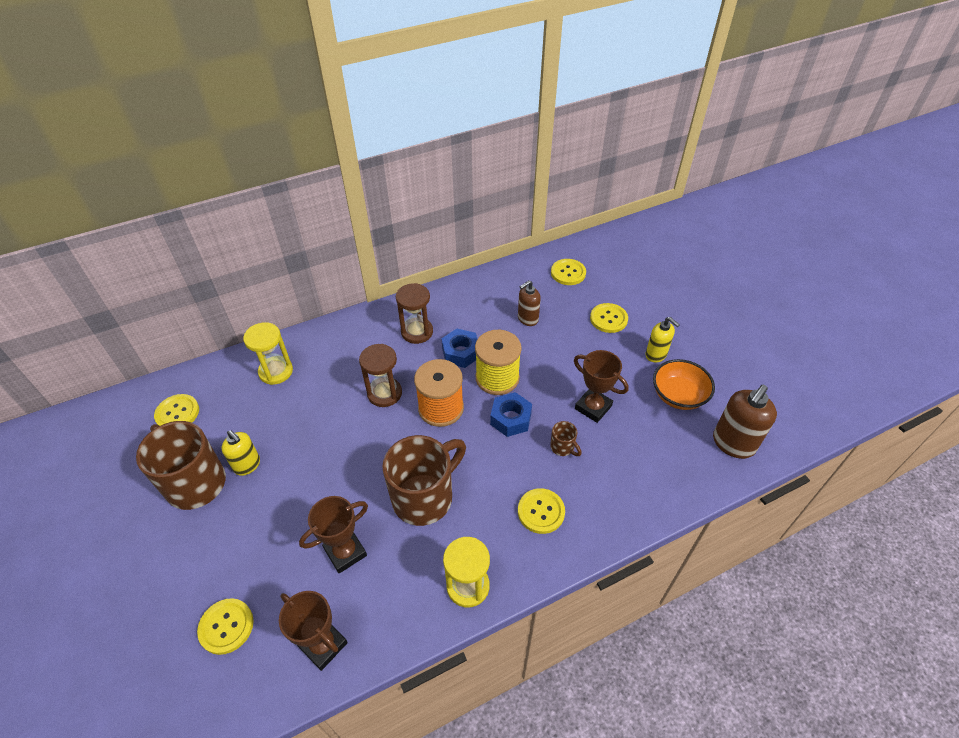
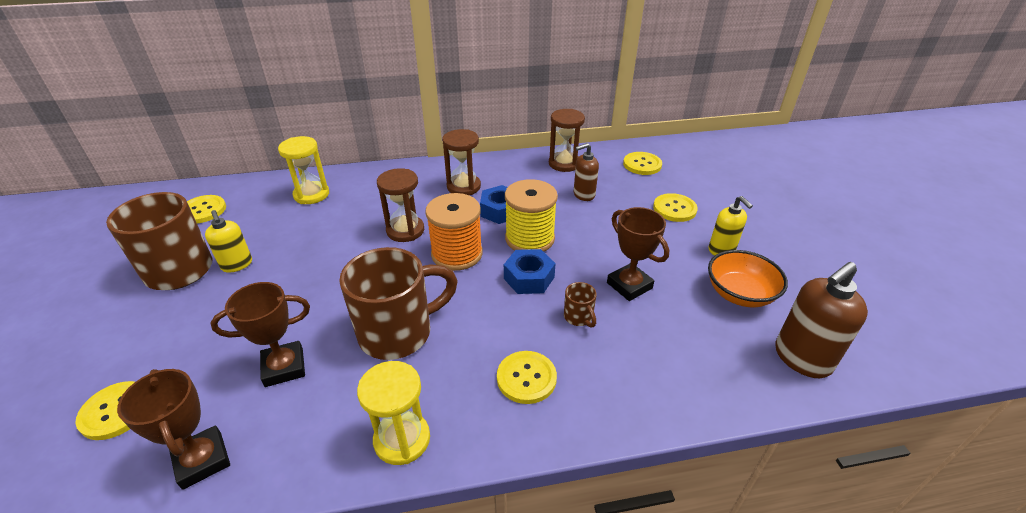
camera: 15 degrees right, 10 degrees down
none -> brown hourglass [549,109,585,172]

